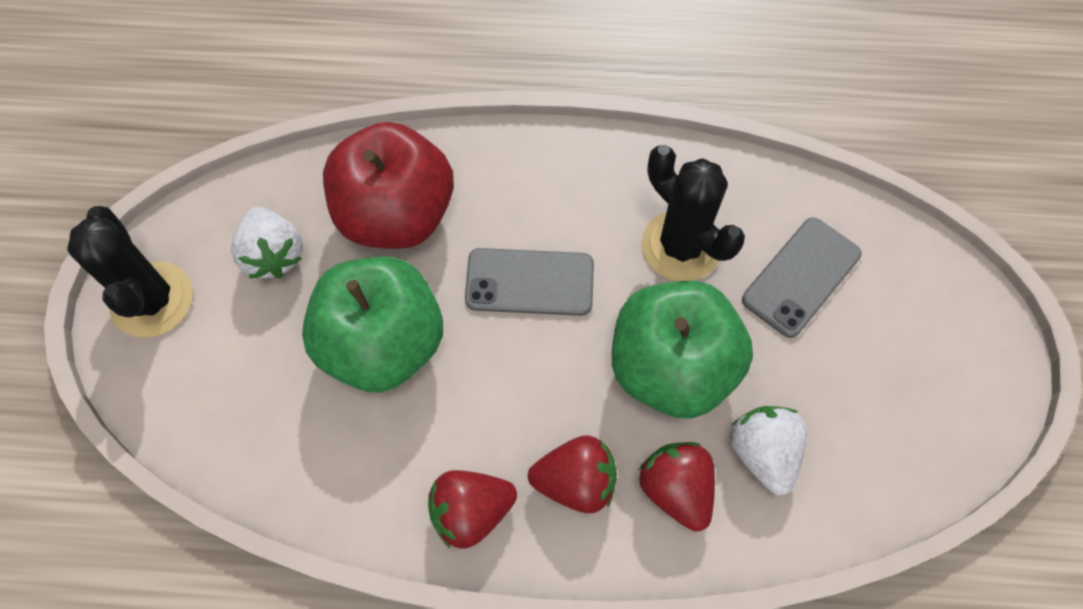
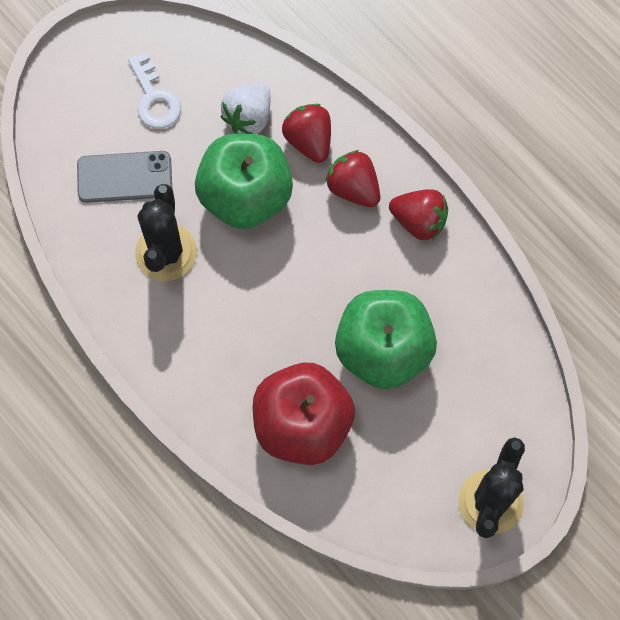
camera: 135 degrees left, 5 degrees up
white strawberry [231,207,303,278] -> none
grey phone [465,248,594,316] -> none
red strawberry [639,442,715,531] -> red strawberry turned 135 degrees clockwise [282,104,331,163]
none -> white key [128,52,181,129]

